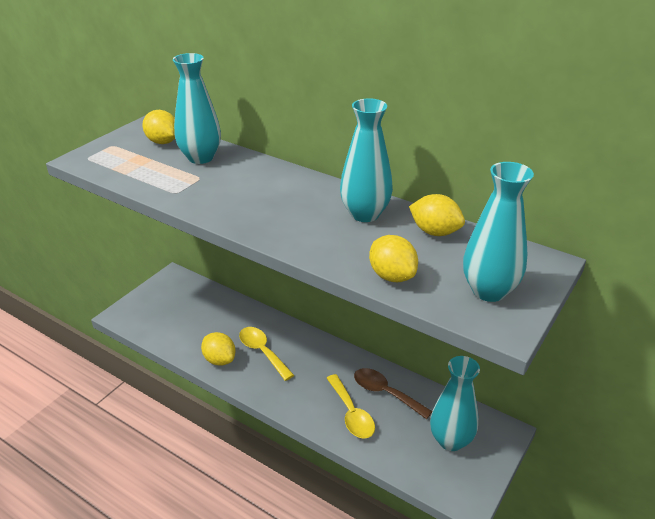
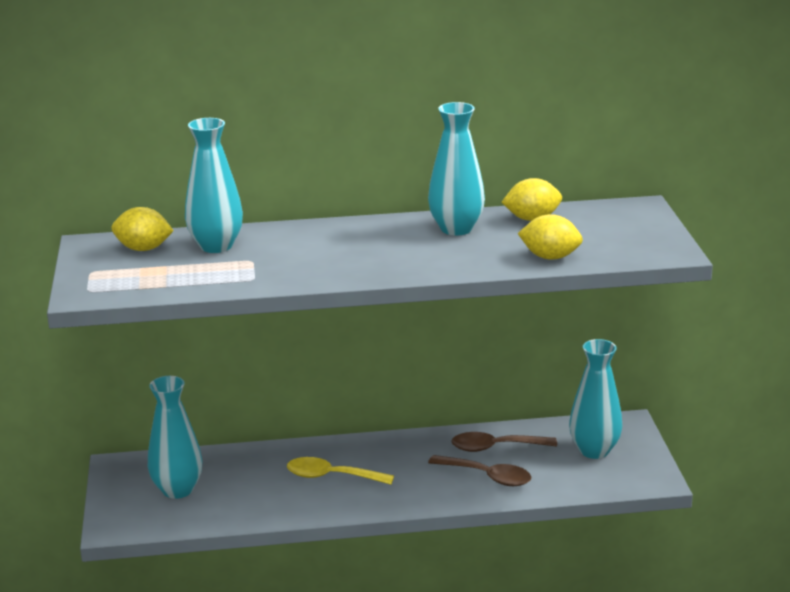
camera: 40 degrees left, 10 degrees down
yellow lemon [201,332,236,366] -> none
yellow spoon [327,374,375,439] -> brown spoon [428,455,531,486]
turquoise vase [463,162,534,302] -> turquoise vase moved to [148,376,202,499]

